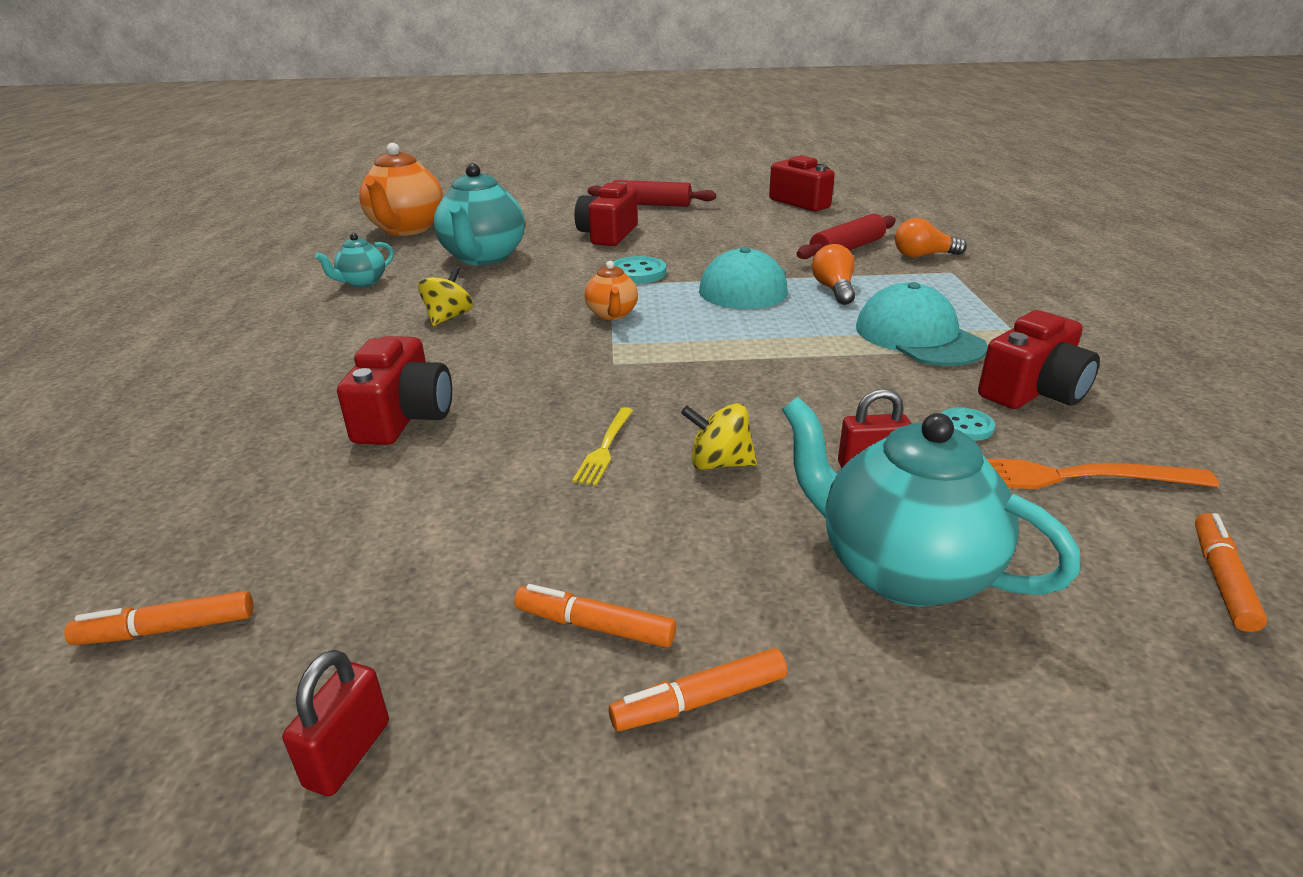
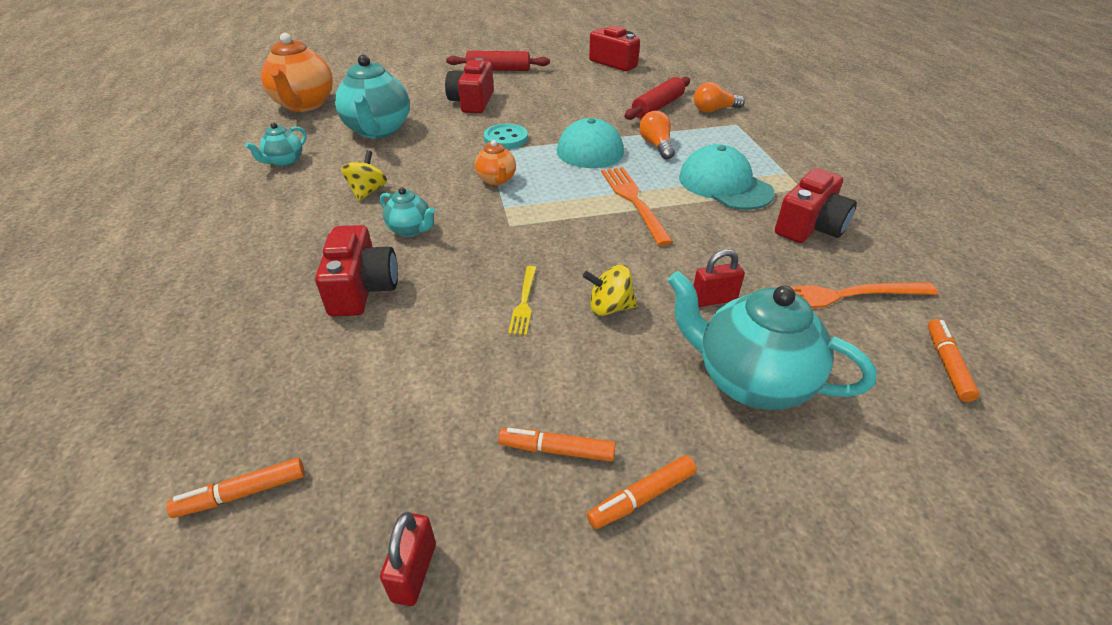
camera: 10 degrees left, 10 degrees up
turquoise button [941,407,995,441] -> none
none -> turquoise teapot [380,187,435,237]
none -> orange fork [601,167,673,246]

